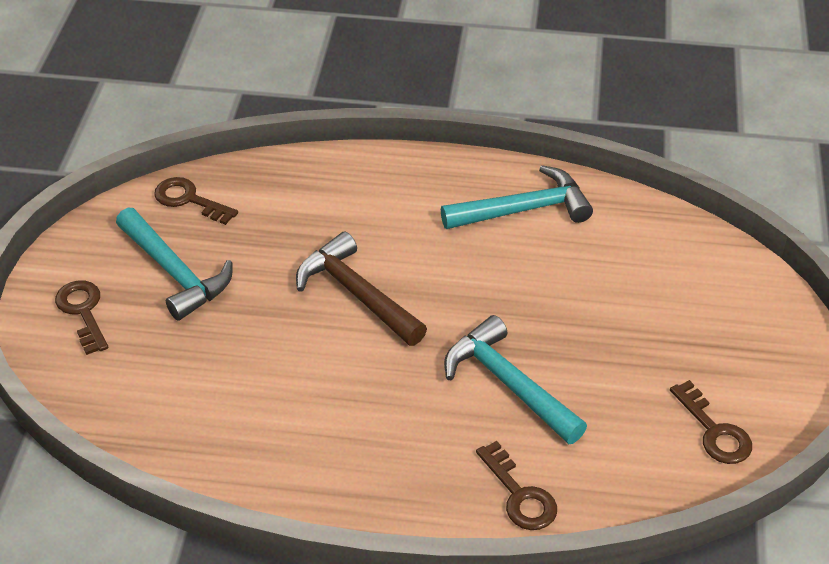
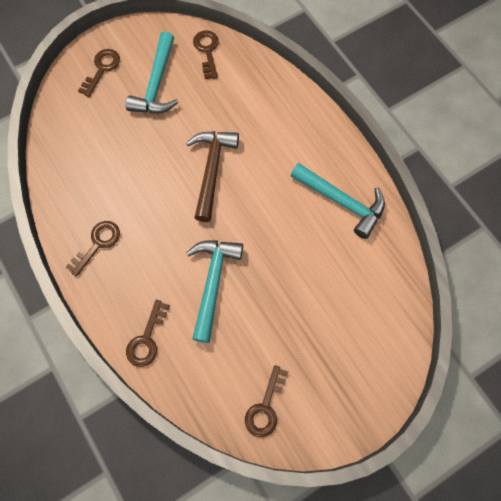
camera: 50 degrees right, 25 degrees up
none -> brown key [66,221,120,277]

